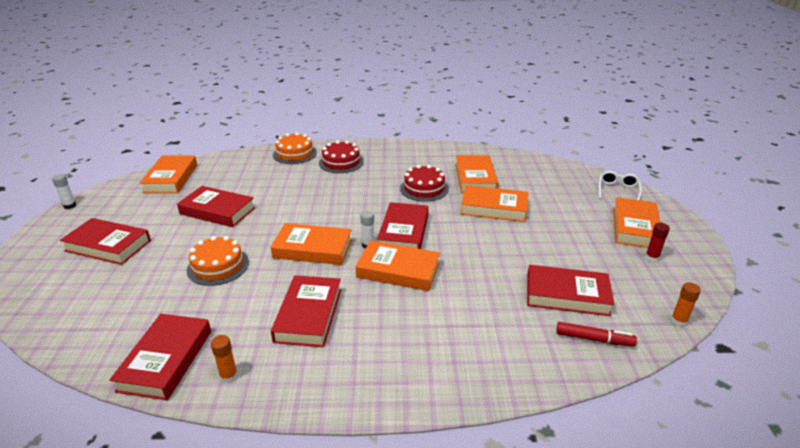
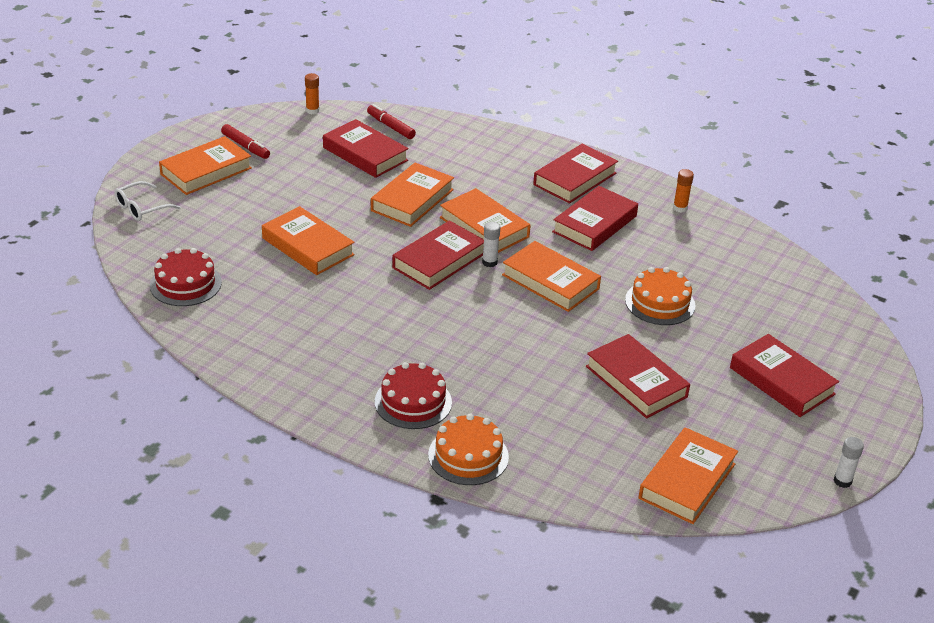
camera: 150 degrees left, 5 degrees up
red book [109,314,211,400] -> red book moved to [533,144,618,204]
red cake [400,165,449,202] -> red cake moved to [150,248,222,306]
orange book [456,155,498,193] -> orange book moved to [371,163,454,227]
red glue stick [645,223,670,262] -> red marker [221,124,270,159]

